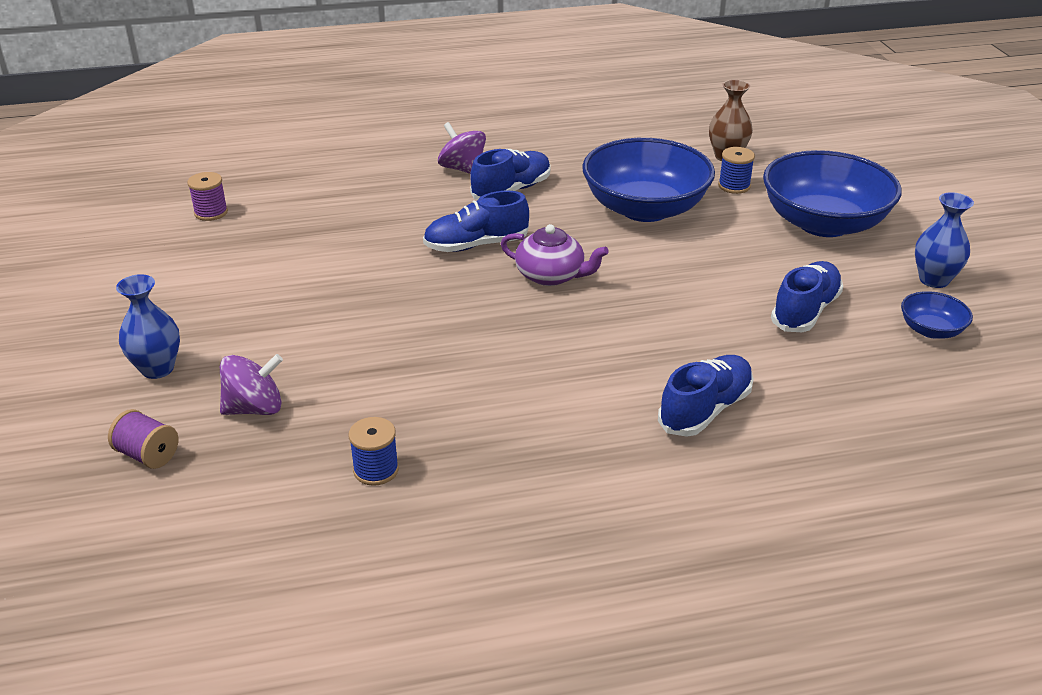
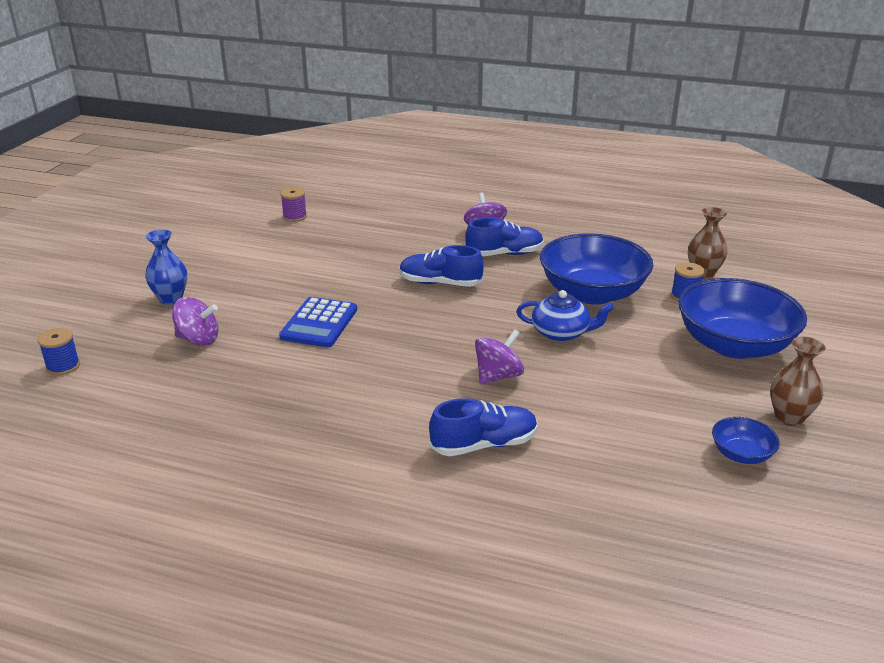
camera: 30 degrees right, 5 degrees down
purple spool [108,409,178,469] -> none
blue spool [348,417,399,486] -> blue spool moved to [38,328,80,376]
purple teapot [501,224,609,286] -> none
blue shoe [771,261,843,332] -> none
blue vase [915,192,974,288] -> brown vase [770,337,826,426]
none -> blue calculator [279,297,357,347]
none -> purple spinning top [475,329,524,385]
none -> blue teapot [516,290,614,342]

